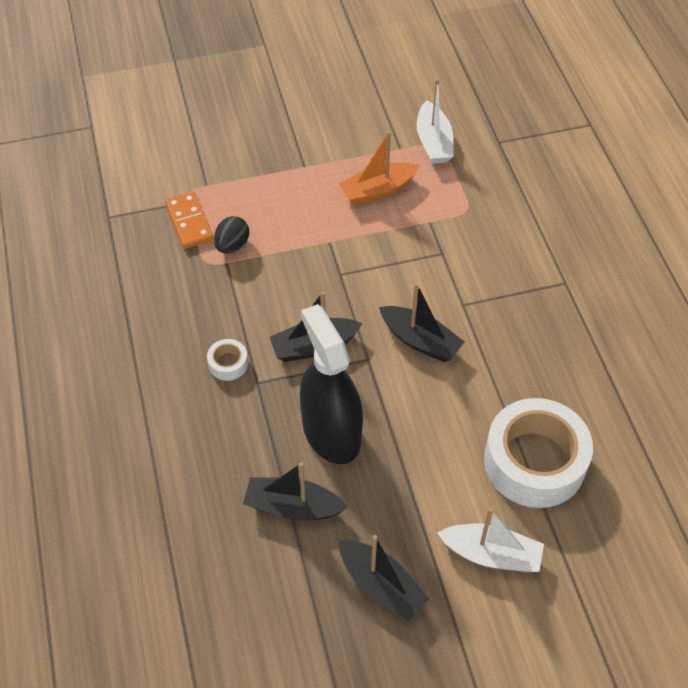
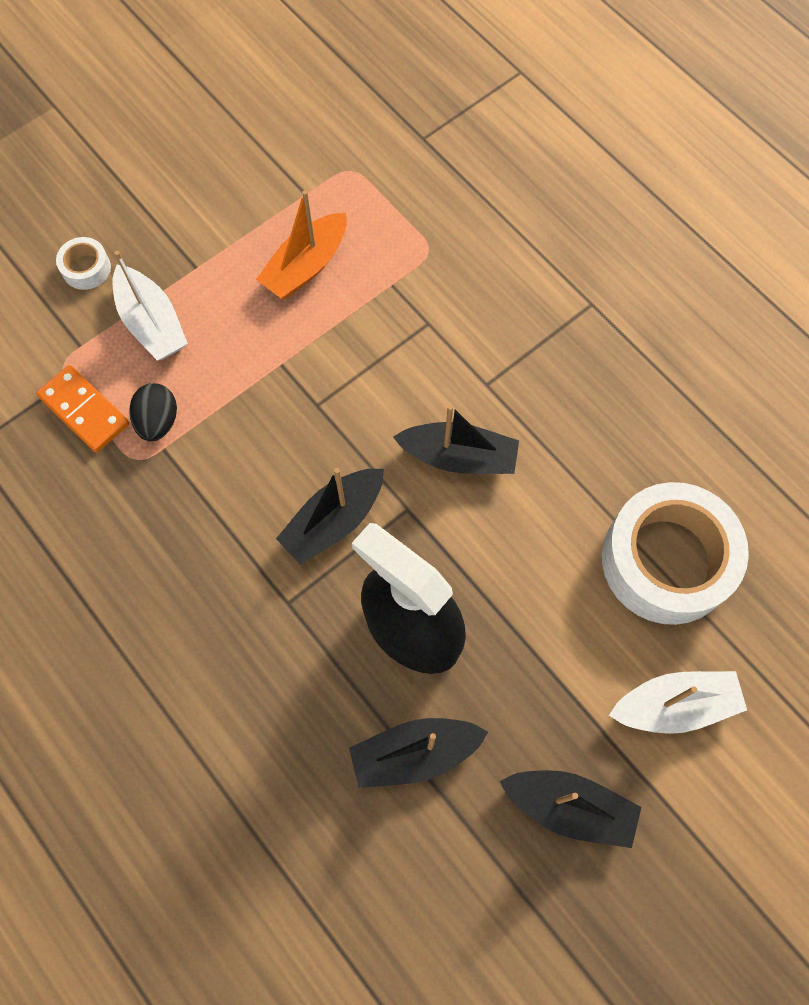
camera: 25 degrees left, 15 degrees up
white tape [207,339,248,381] -> white tape moved to [56,237,111,290]
white boat [416,79,454,164] -> white boat moved to [112,251,188,361]

